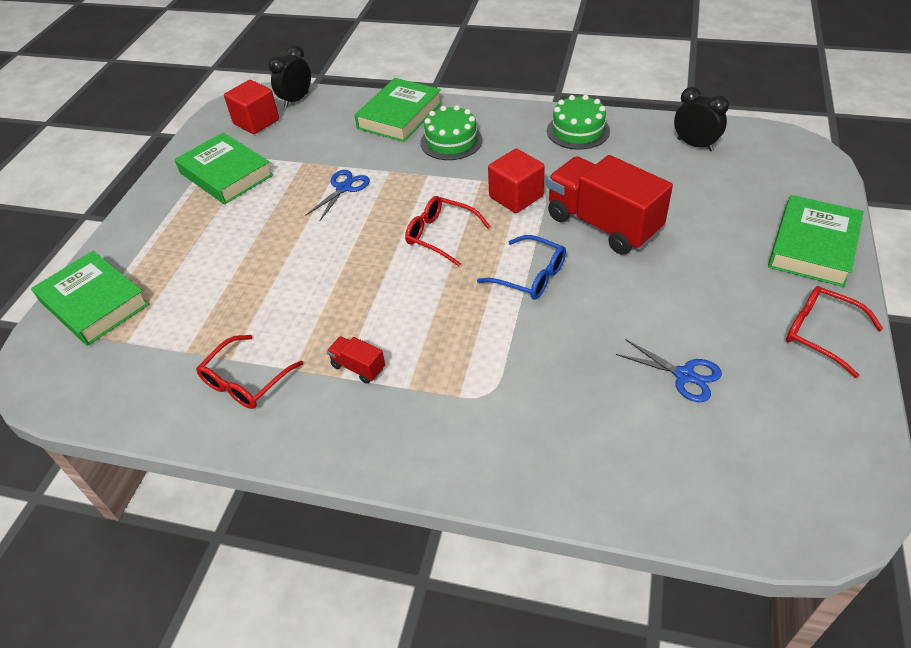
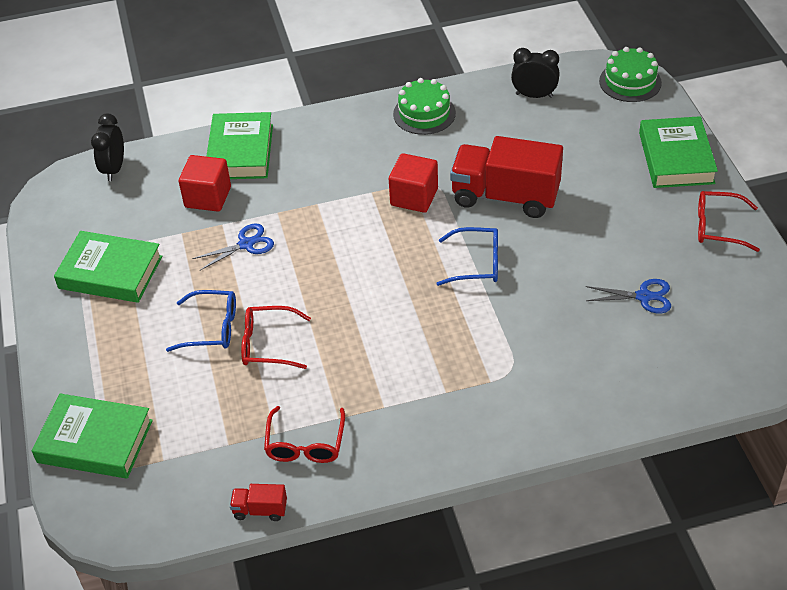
camera: 30 degrees left, 0 degrees up
red cube [224,80,279,134] -> red cube moved to [179,155,231,212]
blue scissors [305,170,370,220] -> blue scissors turned 60 degrees clockwise [192,224,274,270]
red truck [327,336,385,384] -> red truck moved to [230,484,287,521]
red glasses [405,196,491,266] -> red glasses moved to [241,306,311,369]
green cake [420,105,483,160] -> green cake moved to [599,47,662,102]
none -> blue glasses [166,290,236,352]

